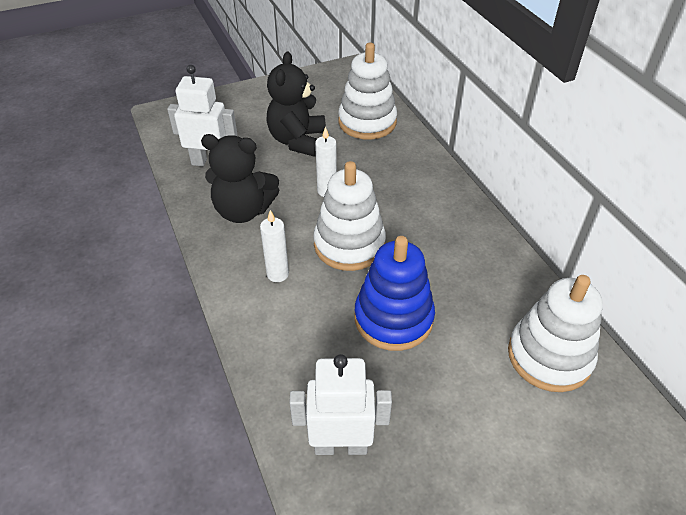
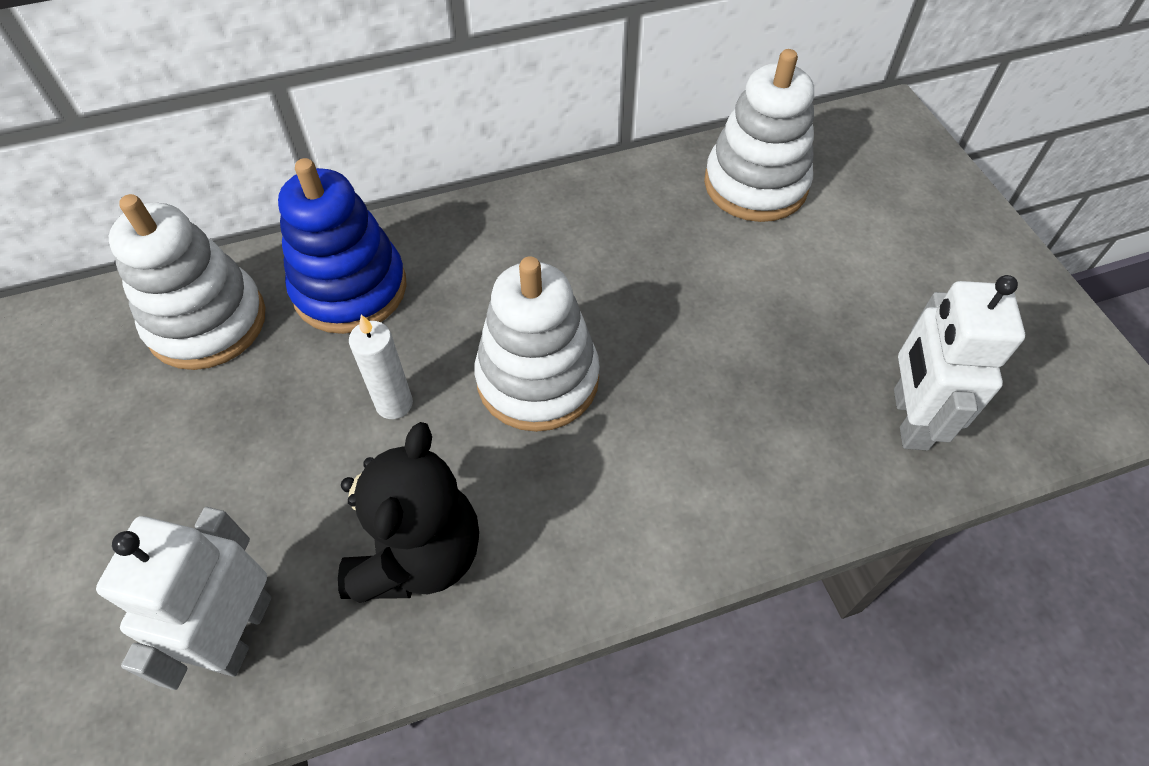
camera: 85 degrees left, 10 degrees up
white candle [260,210,289,282] -> none
black teddy bear [267,52,326,157] -> none
blue stacking toy [355,236,435,351] -> blue stacking toy moved to [278,158,407,334]

